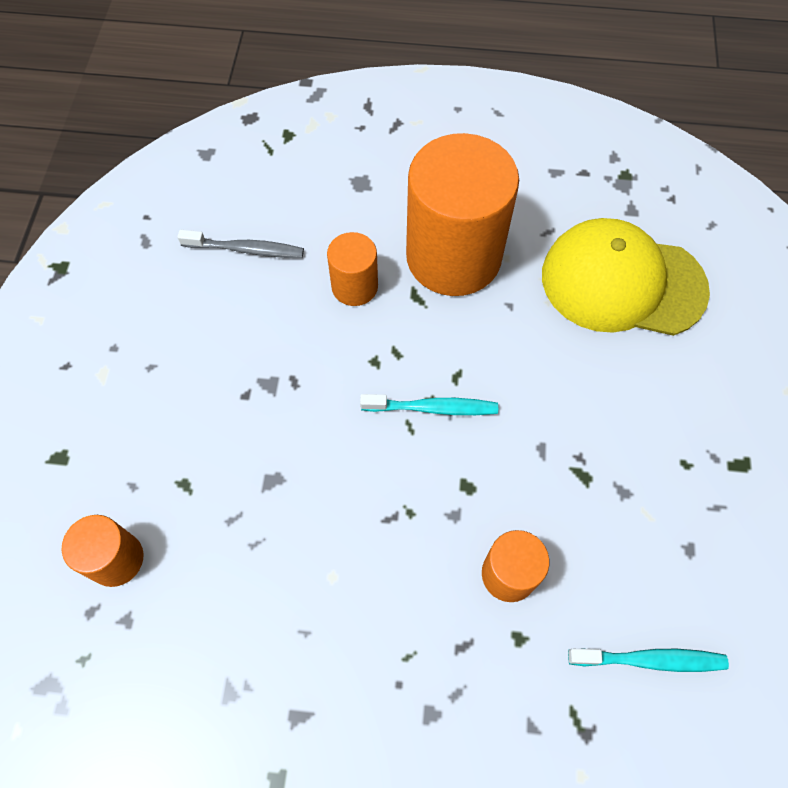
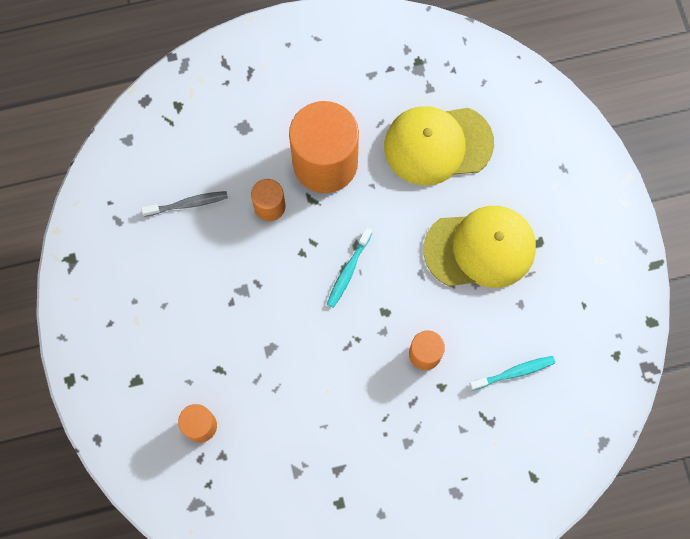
camera: 20 degrees left, 10 degrees up
turquoise toothbrush [360,394,498,415] -> turquoise toothbrush turned 135 degrees clockwise [327,227,372,308]
none -> yellow cap [424,206,536,288]

